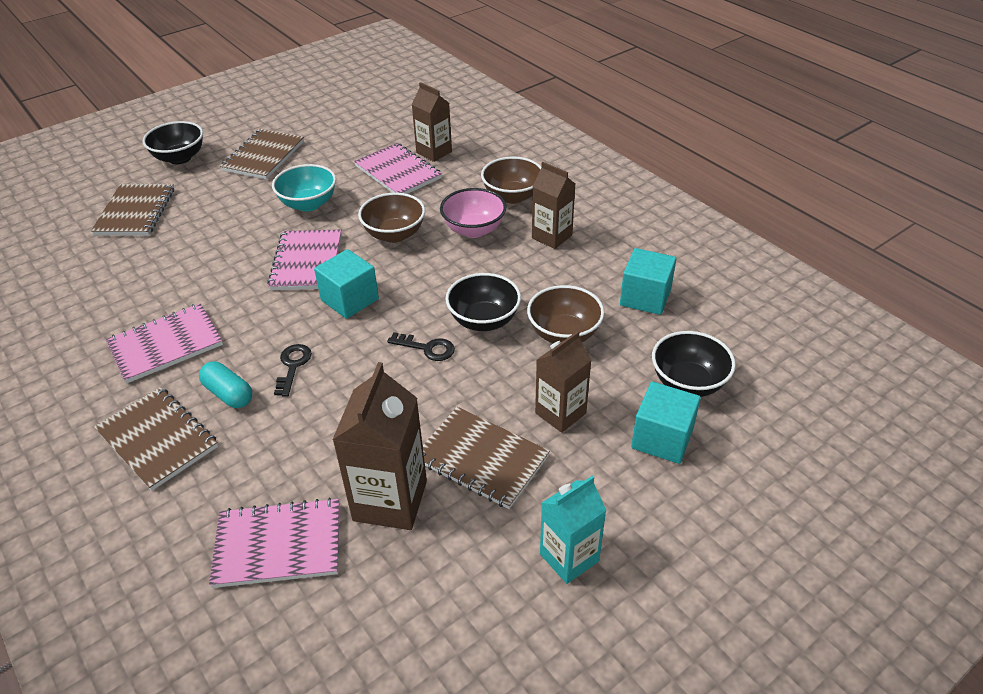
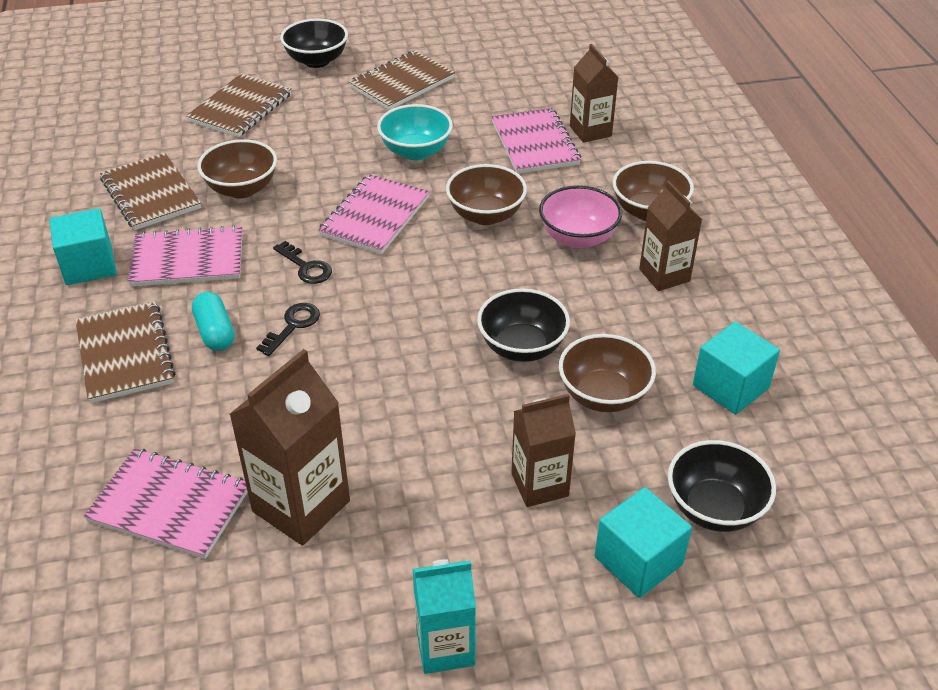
camera: 25 degrees right, 0 degrees up
turquoise cube [314,249,379,319] -> turquoise cube moved to [49,208,117,285]
black key [387,332,455,361] -> black key moved to [273,241,332,284]
brown notebook [423,407,550,509] -> brown notebook moved to [100,153,201,230]
none -> brown bowl [198,139,277,198]

